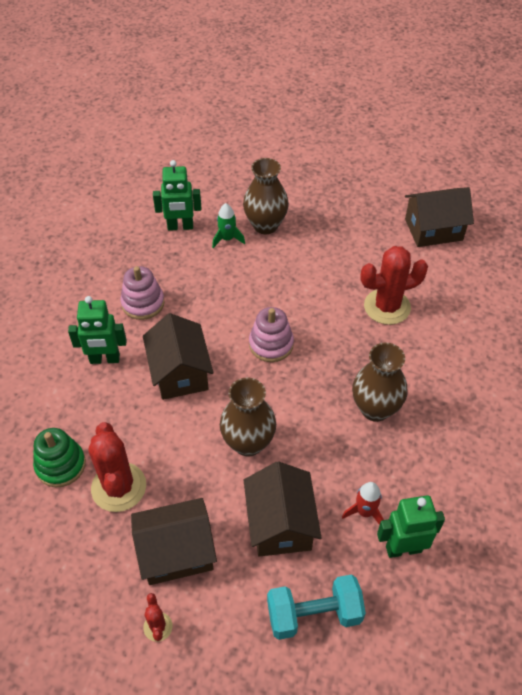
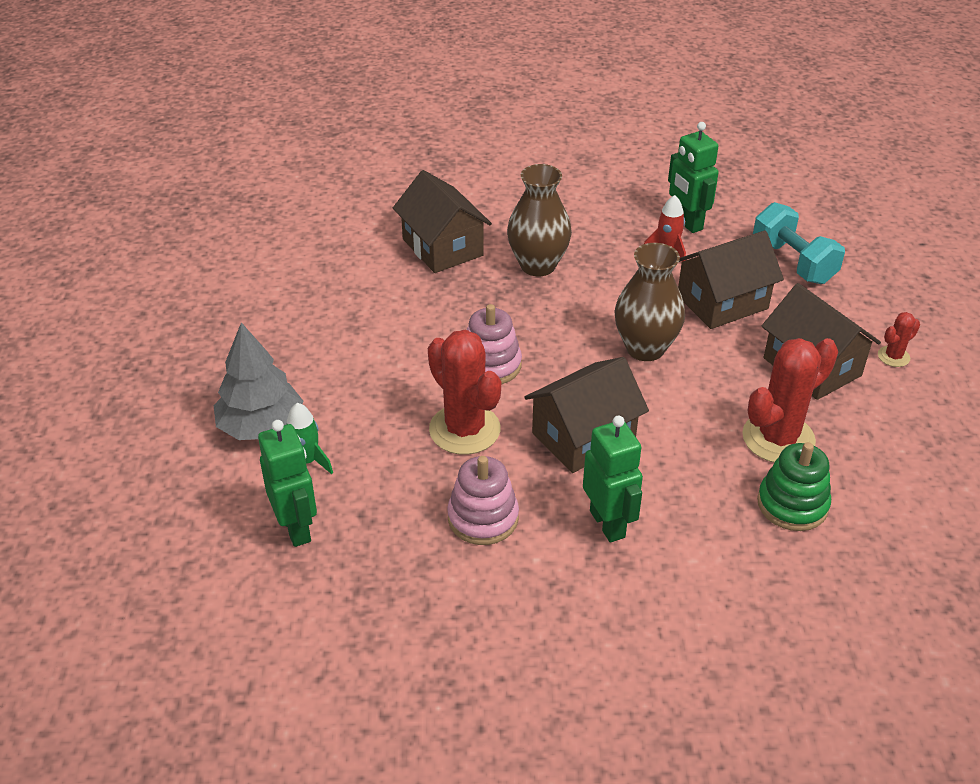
camera: 110 degrees left, 10 degrees down
brown vase [243,158,289,234] -> grey tree [213,322,303,440]
red cactus [361,246,428,325] -> red cactus moved to [428,330,501,455]
brown house [405,187,474,247] -> brown house moved to [393,170,492,273]

